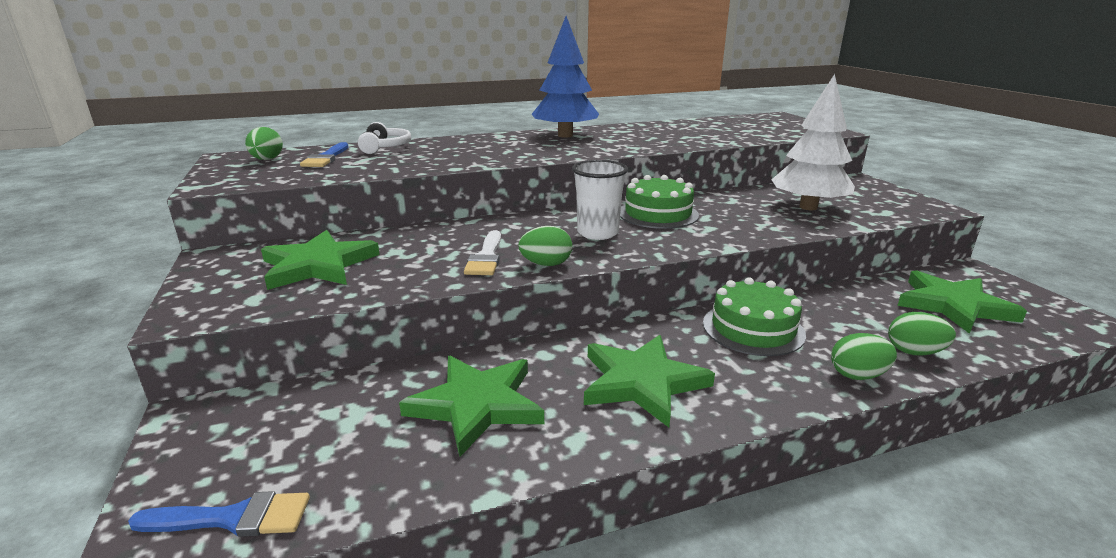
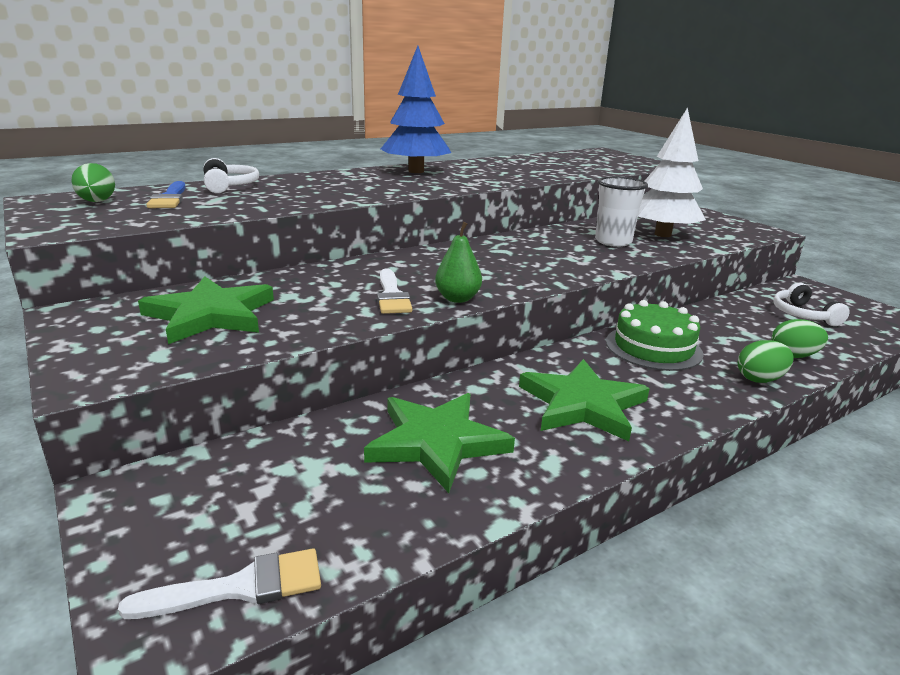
camera: 15 degrees left, 0 degrees up
blue brush [128,491,310,537] -> white brush [118,549,321,619]
green egg [518,226,572,266] -> green pear [435,222,482,303]
white cup [572,160,628,240] -> white cup moved to [595,176,648,247]
green cake [620,175,699,229] -> none
green star [897,270,1027,334] -> white headphones [774,283,850,326]

